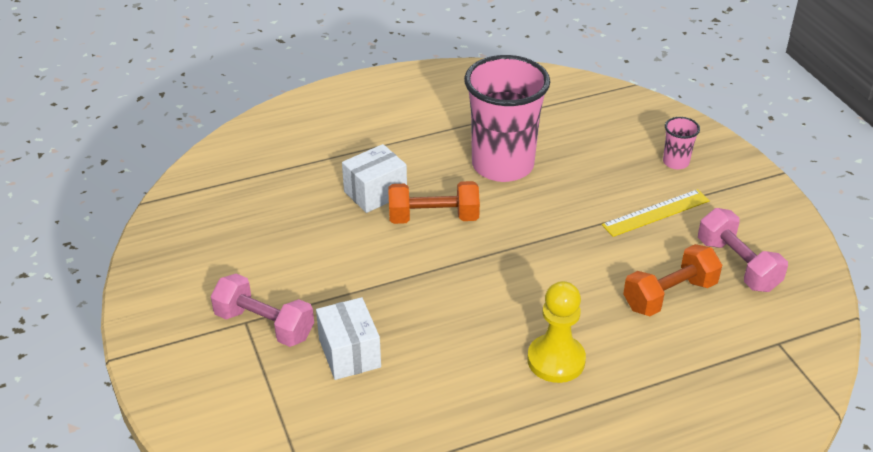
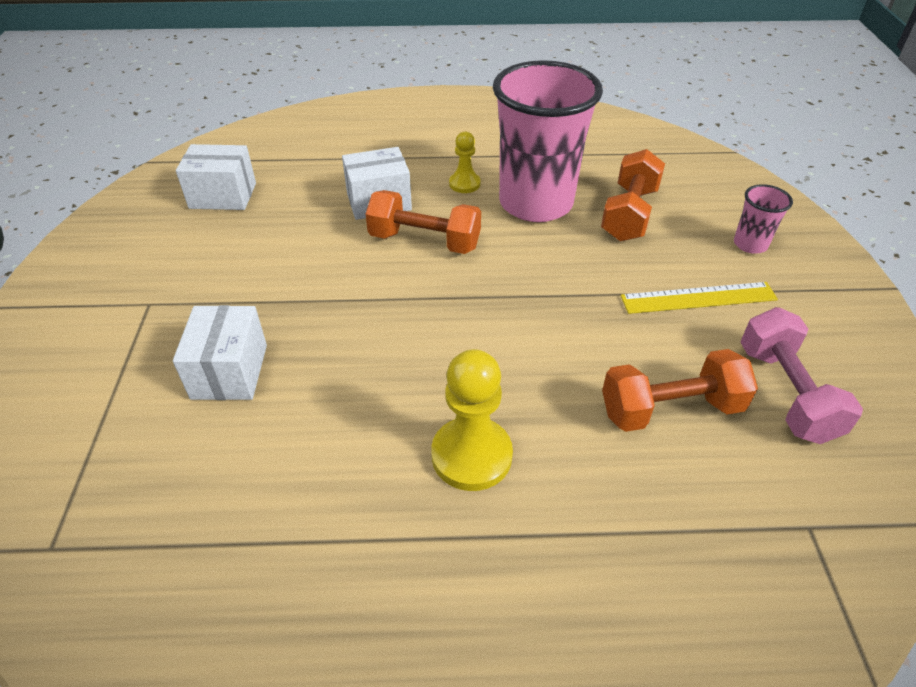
camera: 20 degrees right, 5 degrees up
pink dumbbell [211,274,314,347] -> none
none -> white box [176,144,256,210]
none -> yellow pawn [449,132,481,193]
none -> orange dumbbell [601,149,665,241]

